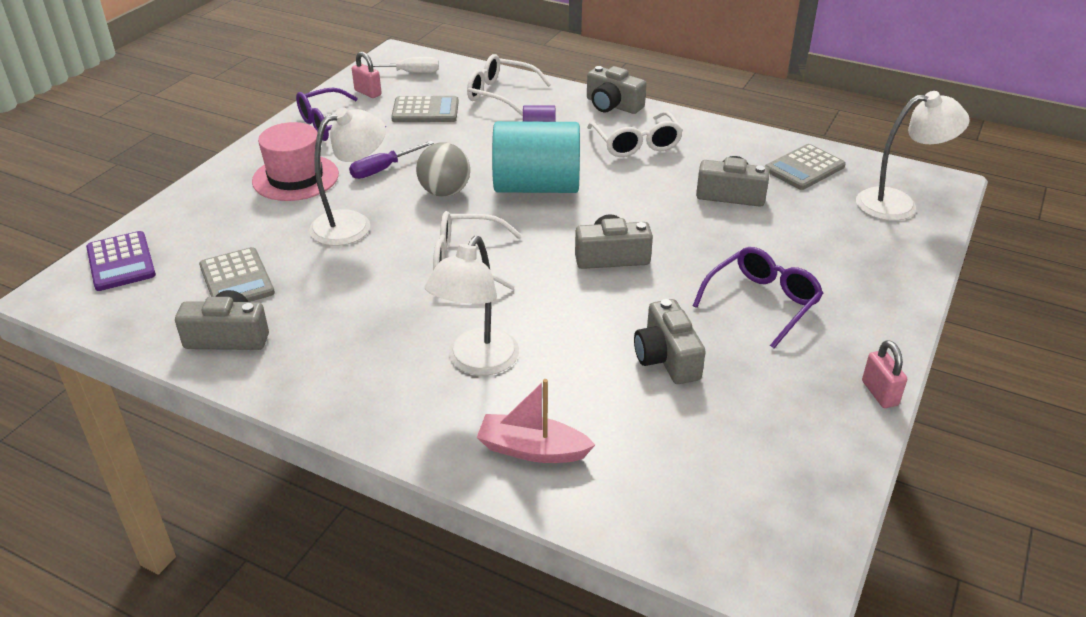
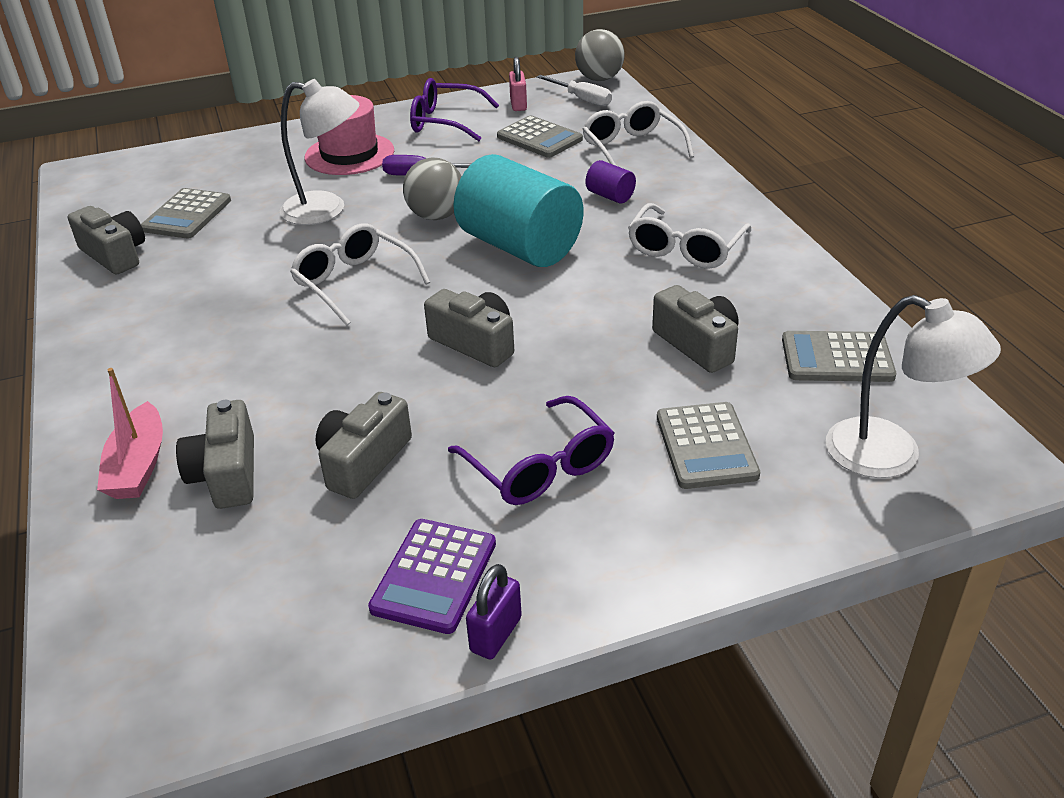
camera: 45 degrees right, 0 degrees up
purple calculator [86,231,156,291] -> purple calculator moved to [368,519,496,634]
white lamp [425,236,519,376] -> none
pink boat [477,379,595,463] -> pink boat turned 150 degrees counterclockwise [97,368,163,499]
grey camera [587,66,647,114] -> grey camera moved to [176,400,254,509]
purple glasses [693,247,823,348] -> purple glasses turned 60 degrees clockwise [448,396,615,505]
pink padlock [862,340,907,408] -> purple padlock [466,564,522,659]
none -> grey ball [575,29,625,81]
none -> grey calculator [657,402,760,489]

